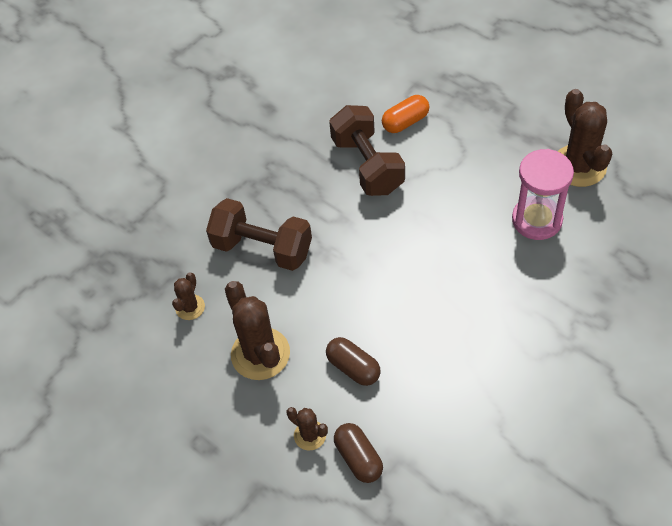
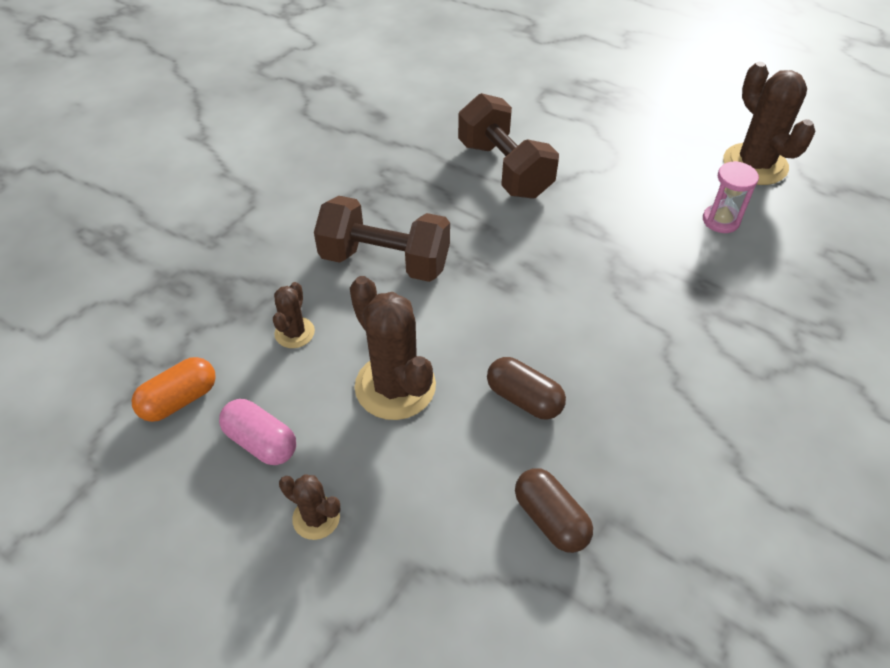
camera: 10 degrees left, 5 degrees down
brown cactus [287,407,328,451] -> brown cactus moved to [279,474,340,540]
orange capsule [382,95,430,133] -> orange capsule moved to [132,357,216,422]
pink hourglass [512,149,574,240] -> pink hourglass [703,161,759,233], size x0.60
none -> pink capsule [219,399,296,465]

